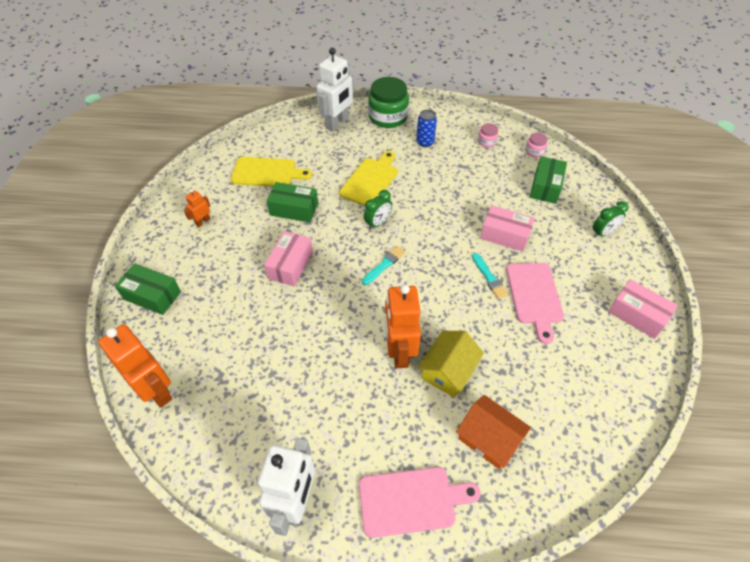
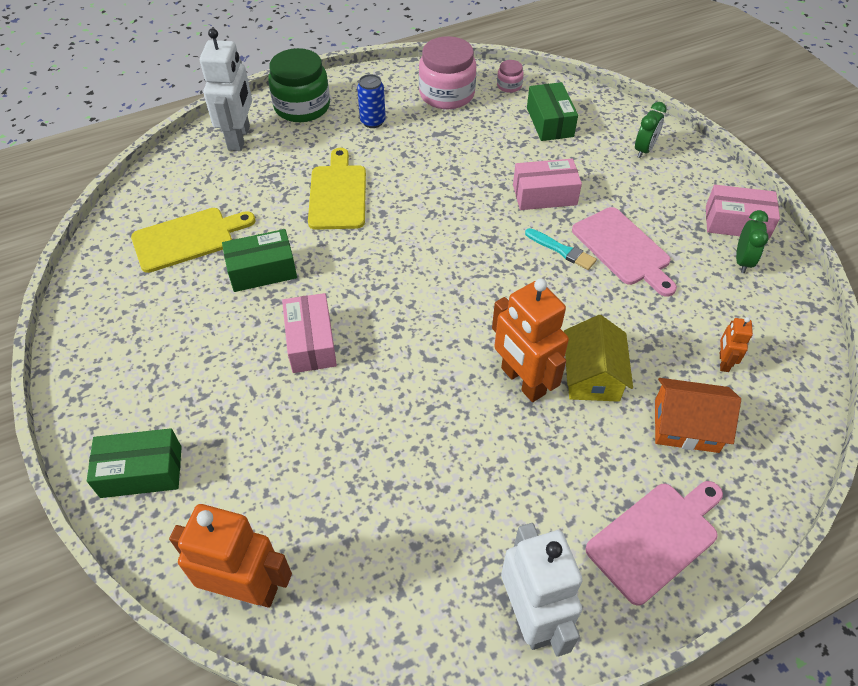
camera: 30 degrees left, 0 degrees up
orange robot [184,189,210,227] -> orange robot moved to [720,317,753,372]
turquoise brush [362,246,405,285] -> none
green clock [364,190,392,230] -> green clock moved to [736,210,769,273]
pink jar [478,123,498,147] -> pink jar [419,36,476,109], size x2.17

